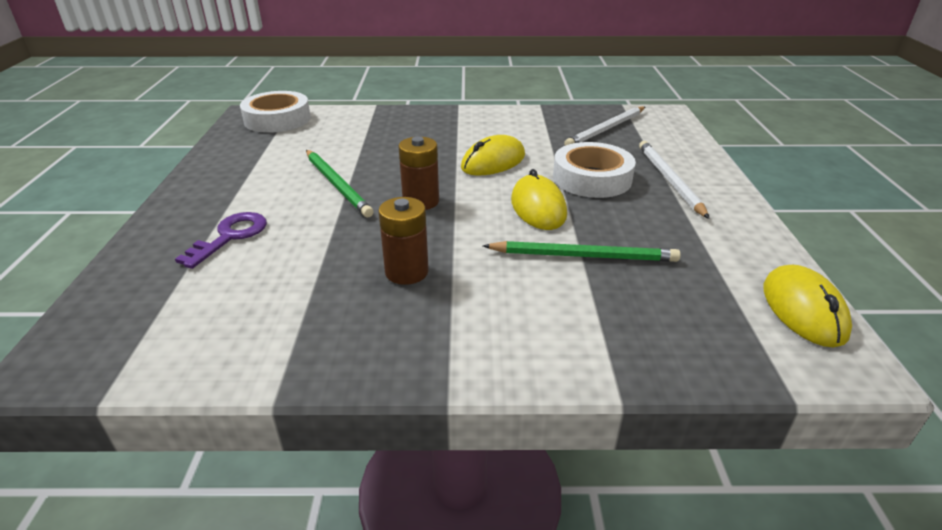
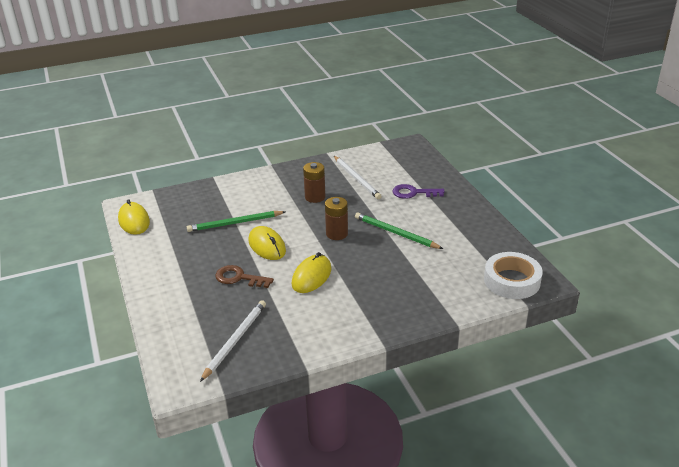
camera: 160 degrees right, 0 degrees up
purple key [175,212,267,269] -> purple key turned 90 degrees clockwise [392,184,445,199]
white tape [553,142,636,198] -> brown key [215,265,274,288]
white pencil [639,141,710,219] -> white pencil moved to [334,156,382,199]

